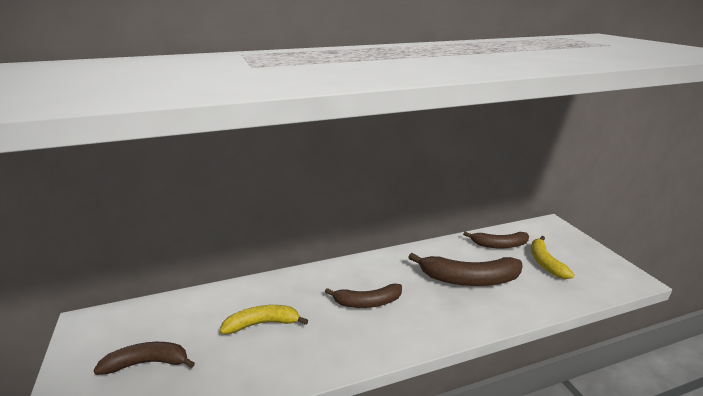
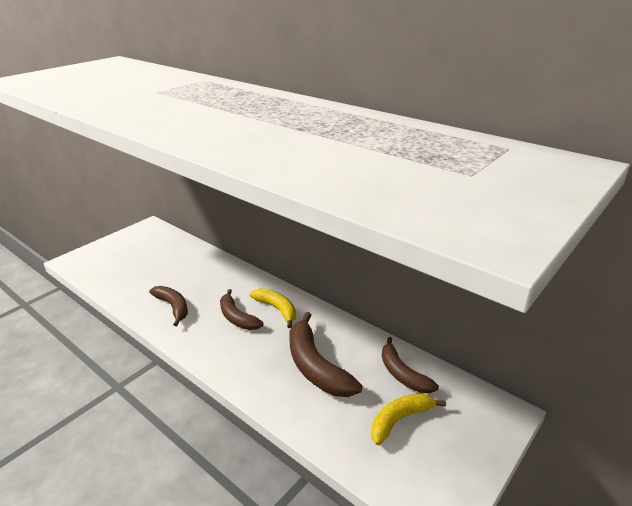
camera: 60 degrees right, 5 degrees up
brown banana [93,342,195,375] -> brown banana moved to [149,286,188,326]
yellow banana [220,305,308,334] -> yellow banana moved to [250,288,296,328]

